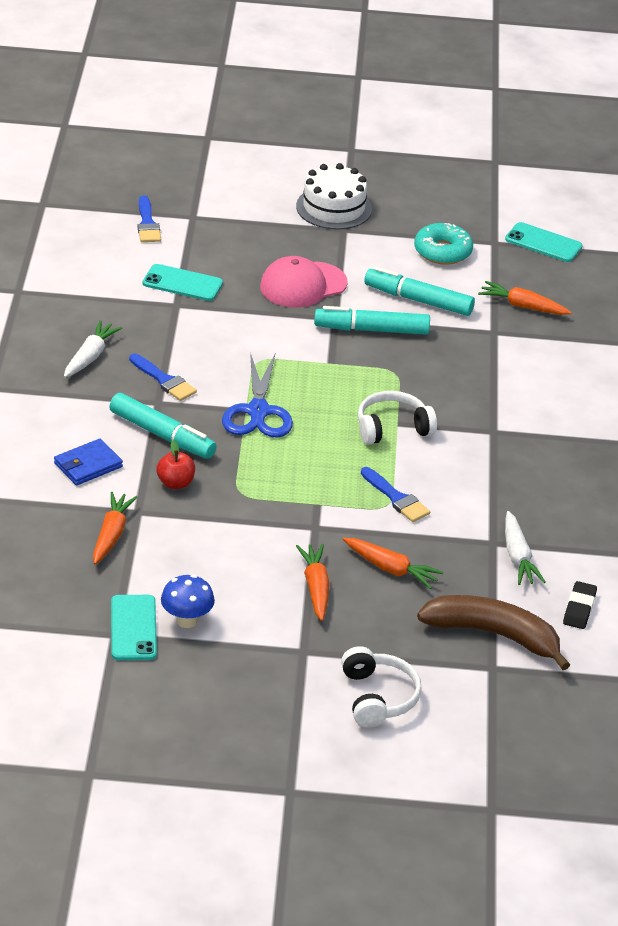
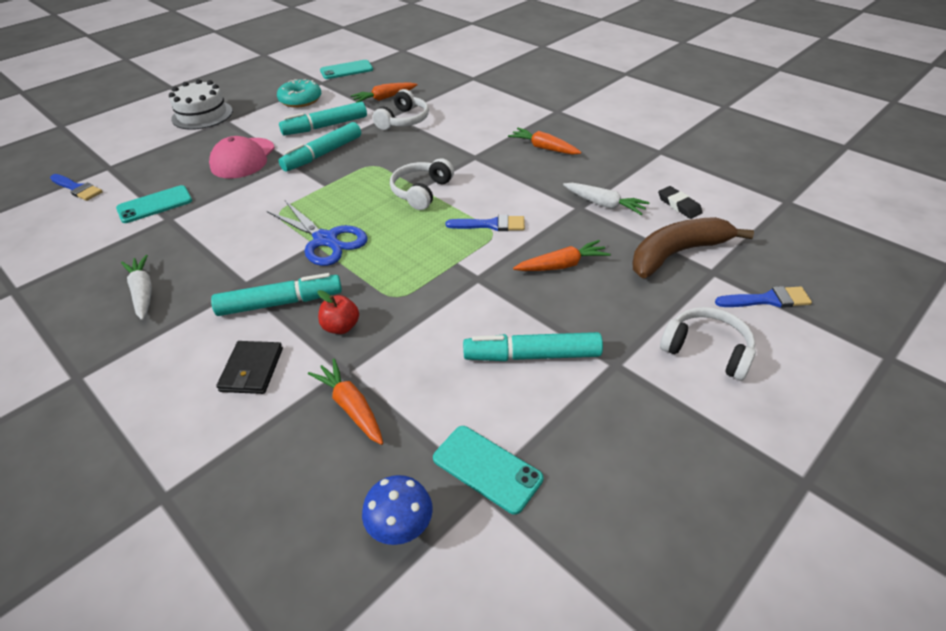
camera: 45 degrees left, 5 degrees up
blue wallet [54,439,123,485] -> black wallet [216,341,283,394]
blue brush [129,354,197,401] -> blue brush moved to [715,286,812,308]
blue mushroom [161,575,215,628] -> blue mushroom moved to [362,475,433,545]
orange carrot [296,544,329,621] -> orange carrot moved to [508,128,581,155]
none -> white headphones [373,89,429,130]
none -> turquoise marker [463,332,603,361]

